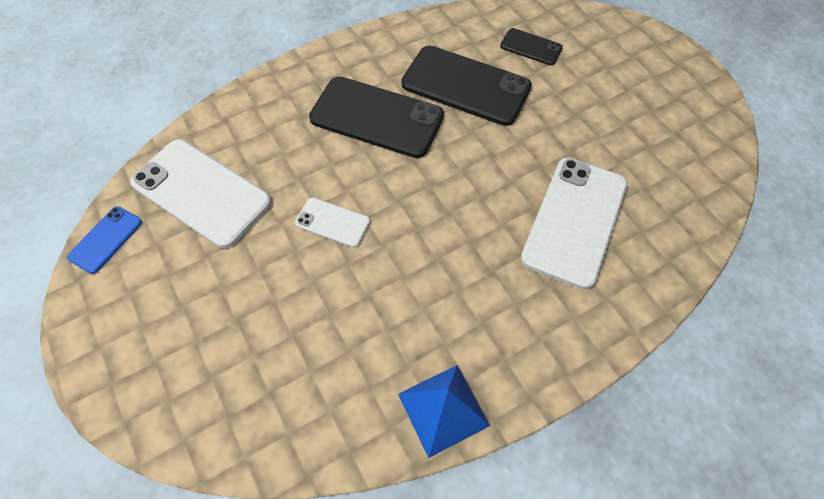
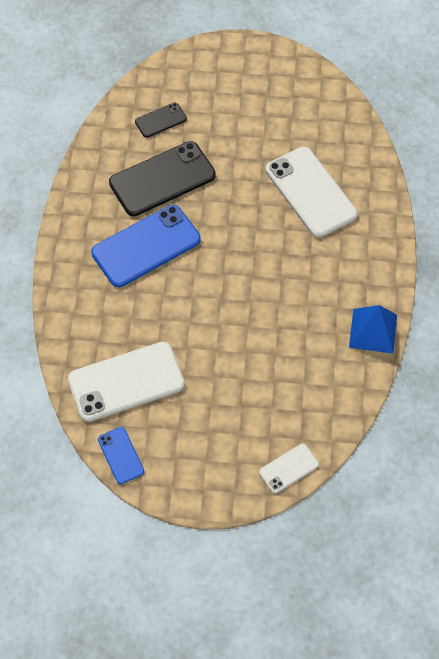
camera: 55 degrees left, 0 degrees up
white phone [295,197,370,248] -> white phone moved to [259,444,319,493]
black phone [309,76,444,158] -> blue phone [91,205,201,287]

